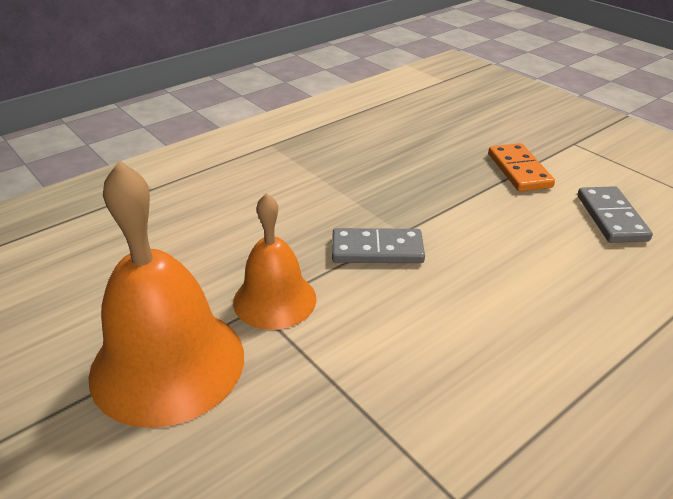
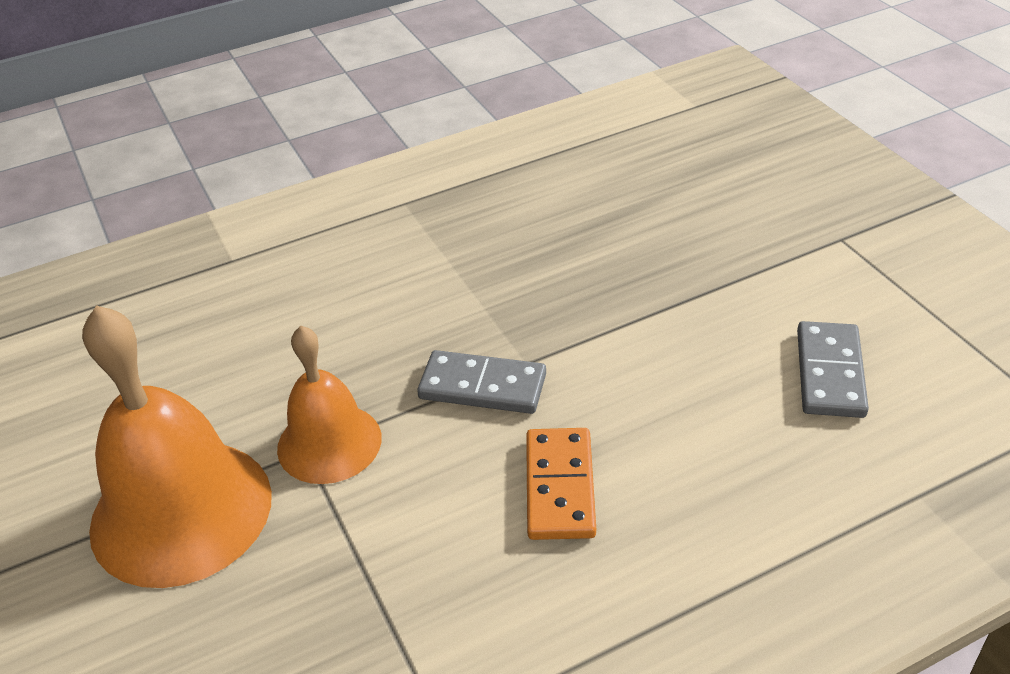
camera: 15 degrees right, 5 degrees up
orange domino [488,143,555,191] -> orange domino moved to [526,428,596,540]

